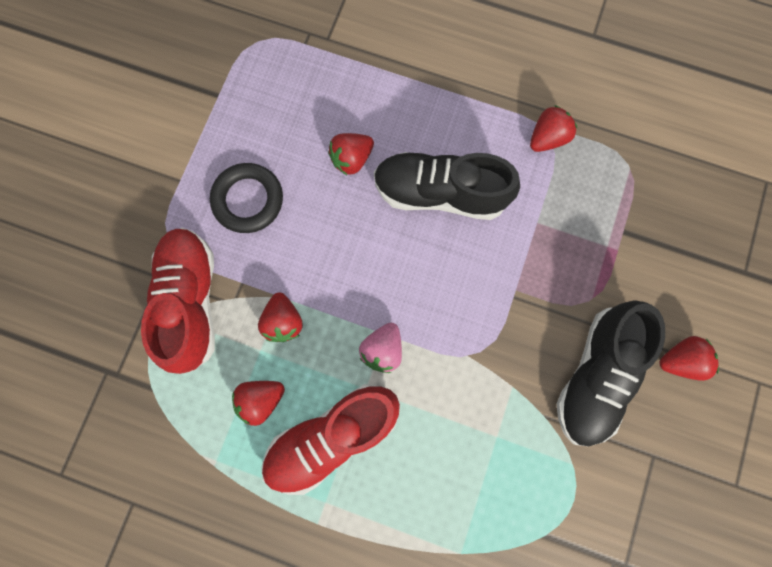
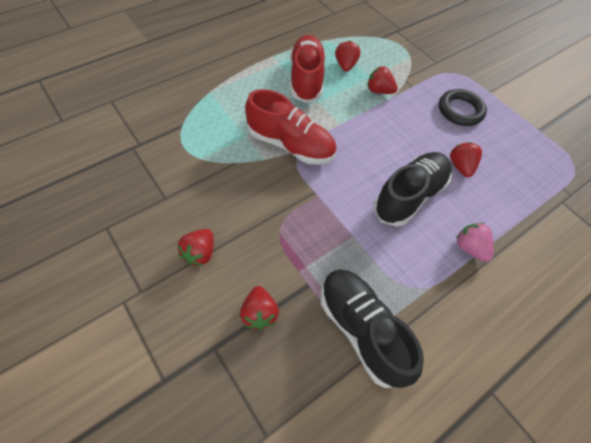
camera: 120 degrees right, 20 degrees down
red shoe [141,228,215,374] -> red shoe moved to [245,89,336,164]
pink strawberry [359,323,402,373] -> pink strawberry moved to [456,223,493,262]
red strawberry [530,105,577,152] -> red strawberry moved to [240,286,279,330]
black shoe [557,300,665,446] -> black shoe moved to [321,269,424,388]

